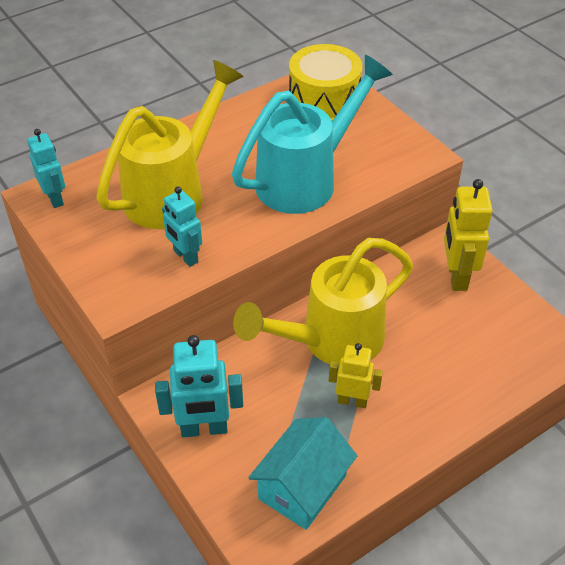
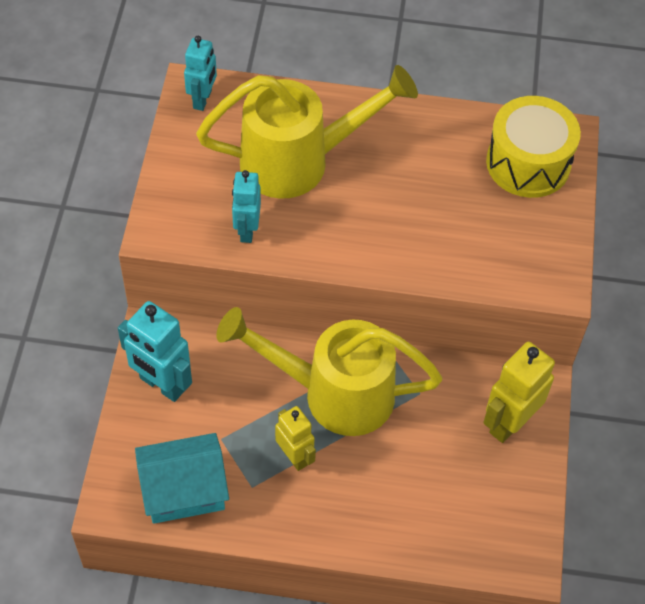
camera: 40 degrees right, 10 degrees up
turquoise watering can [232,55,393,214] -> none

